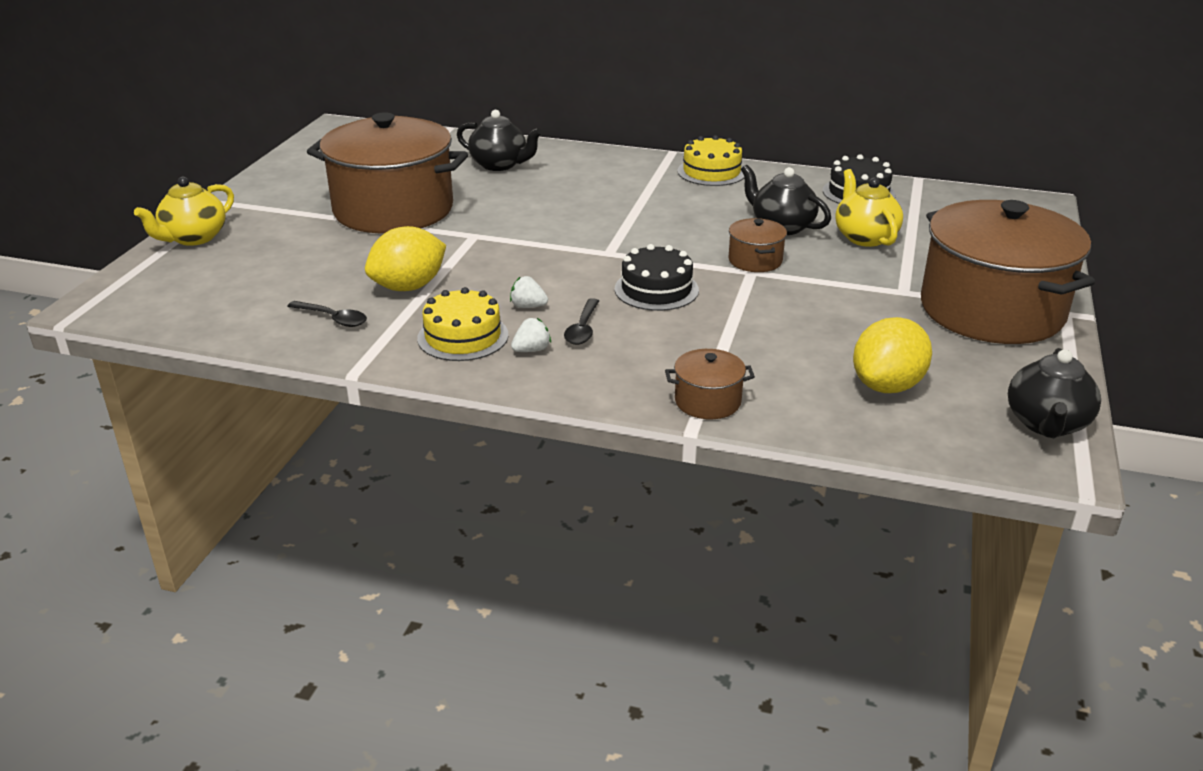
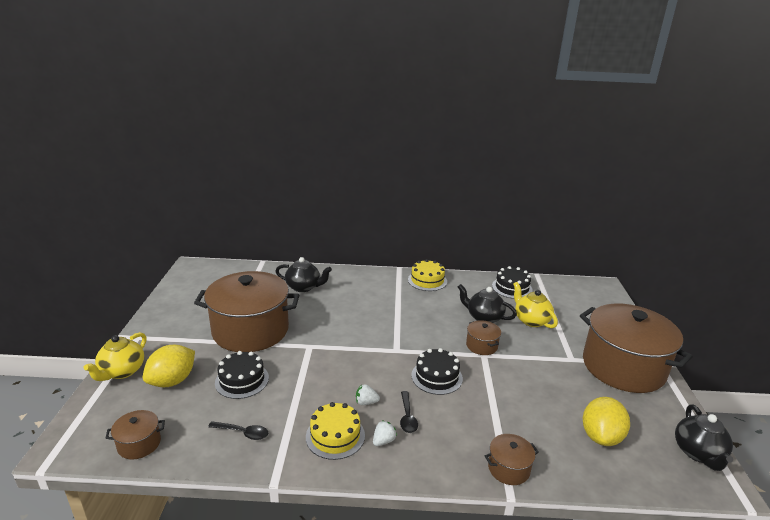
camera: 15 degrees left, 5 degrees down
yellow lemon [365,226,446,291] -> yellow lemon moved to [143,345,195,387]
none -> brown pot [105,410,165,459]
none -> black cake [215,351,269,399]

